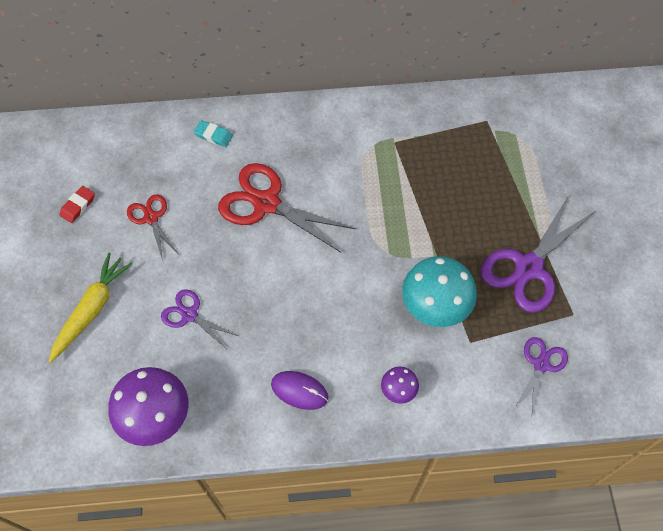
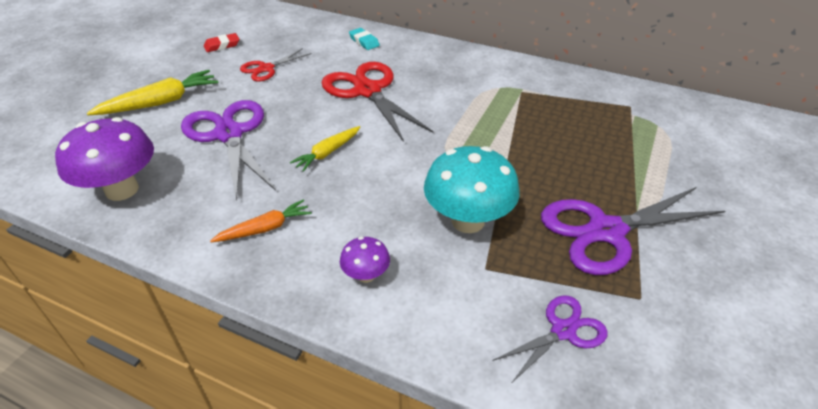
camera: 30 degrees right, 20 degrees down
red scissors [127,194,178,261] -> red scissors turned 135 degrees counterclockwise [240,48,312,81]
purple scissors [161,289,238,349] -> purple scissors [181,100,276,200], size x1.81
purple mouse [271,371,328,410] -> orange carrot [210,200,312,242]
none -> yellow carrot [290,126,360,172]

